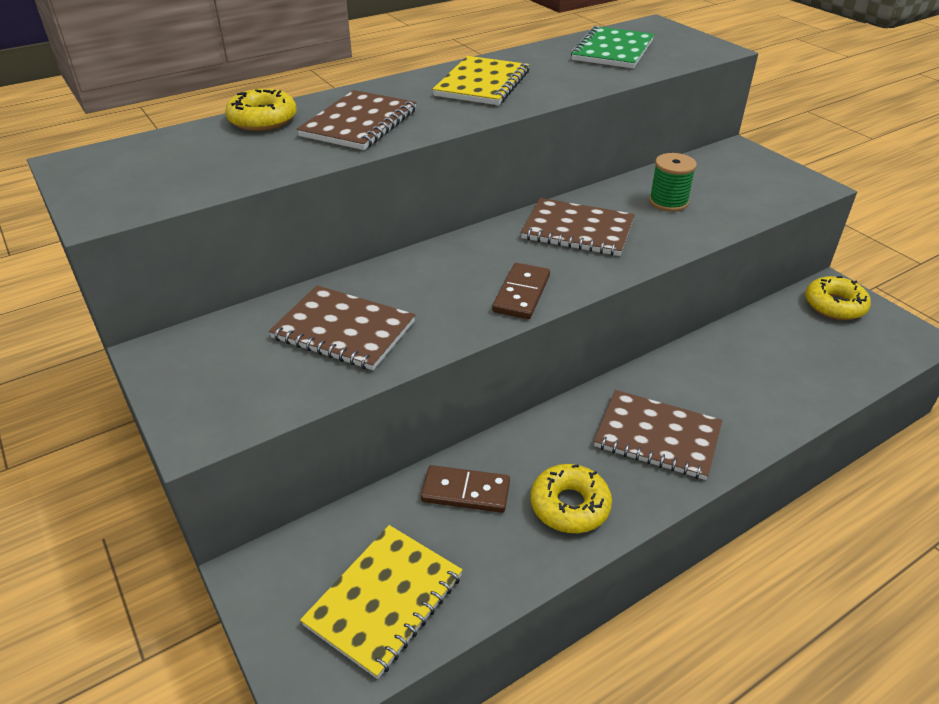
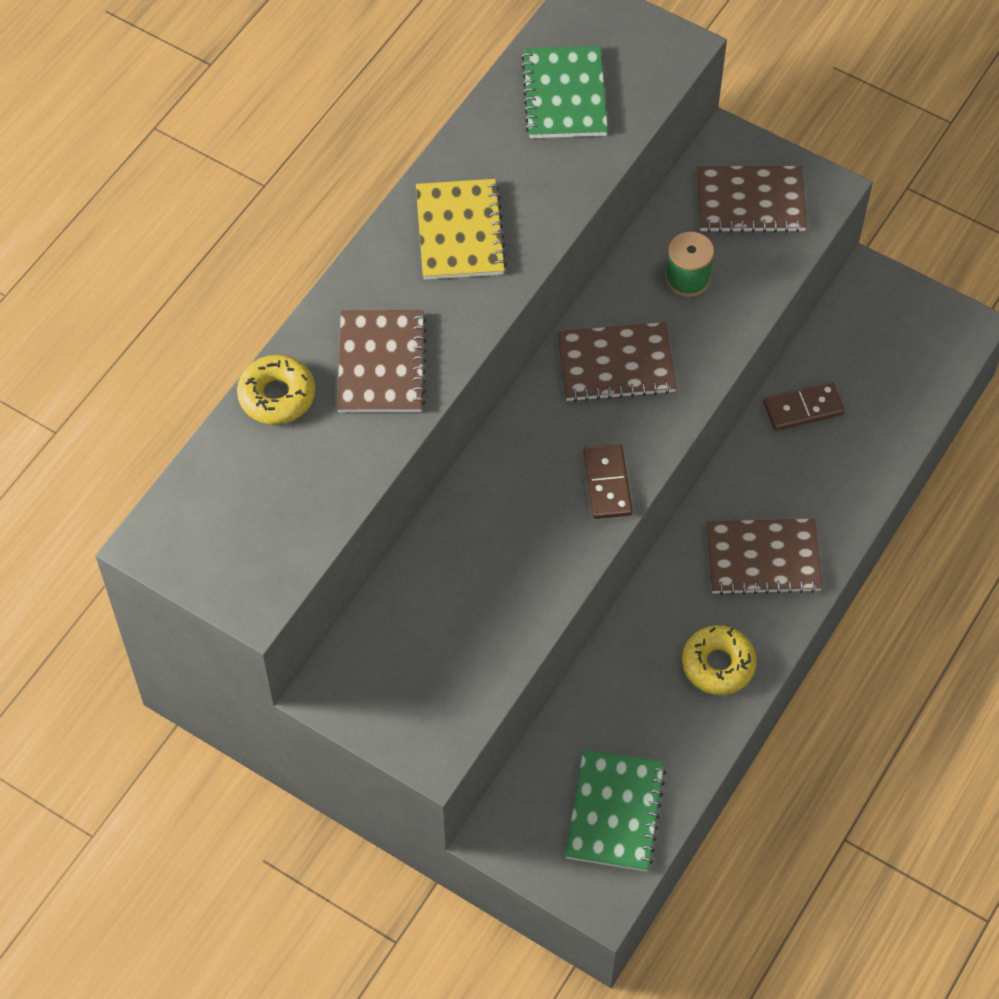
camera: 25 degrees left, 20 degrees up
brown notebook [269,285,415,370] -> brown notebook moved to [697,166,807,233]
yellow notebook [300,525,463,679] -> green notebook [565,749,666,872]
brown domino [421,465,510,513] -> brown domino moved to [763,382,845,431]
yellow donut [805,276,871,320] -> none

